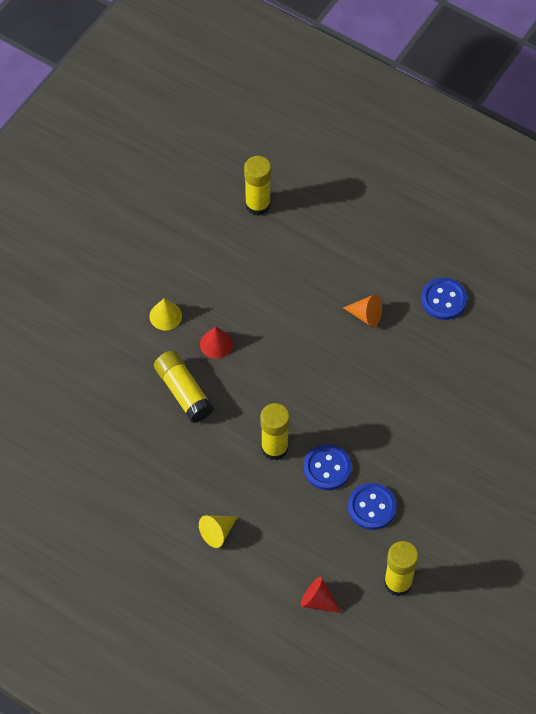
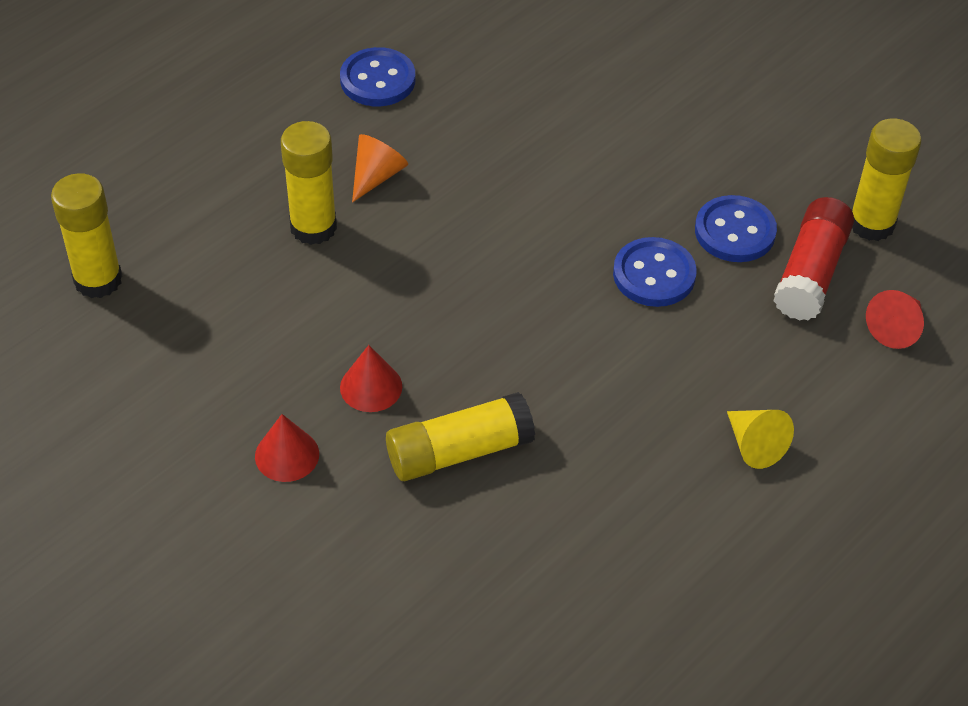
camera: 80 degrees left, 10 degrees down
yellow cone [149,298,182,330] -> red cone [255,414,319,482]
yellow glue stick [261,403,290,460] -> yellow glue stick moved to [281,121,337,245]
none -> red glue stick [773,197,854,321]

